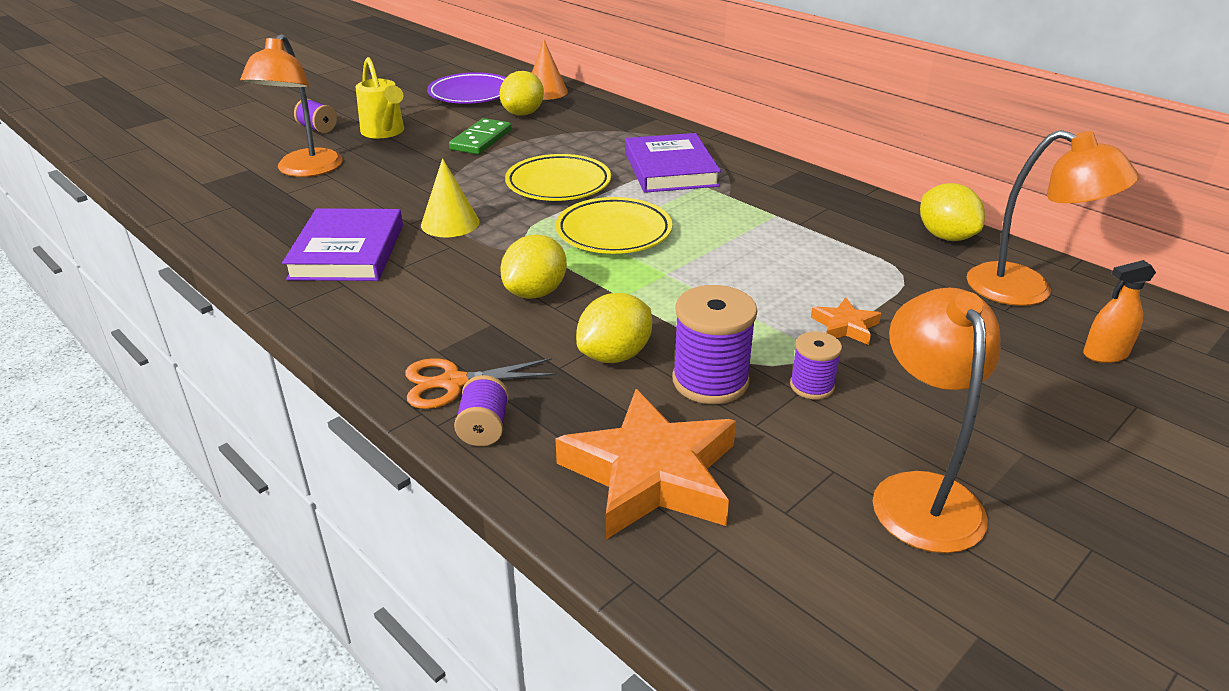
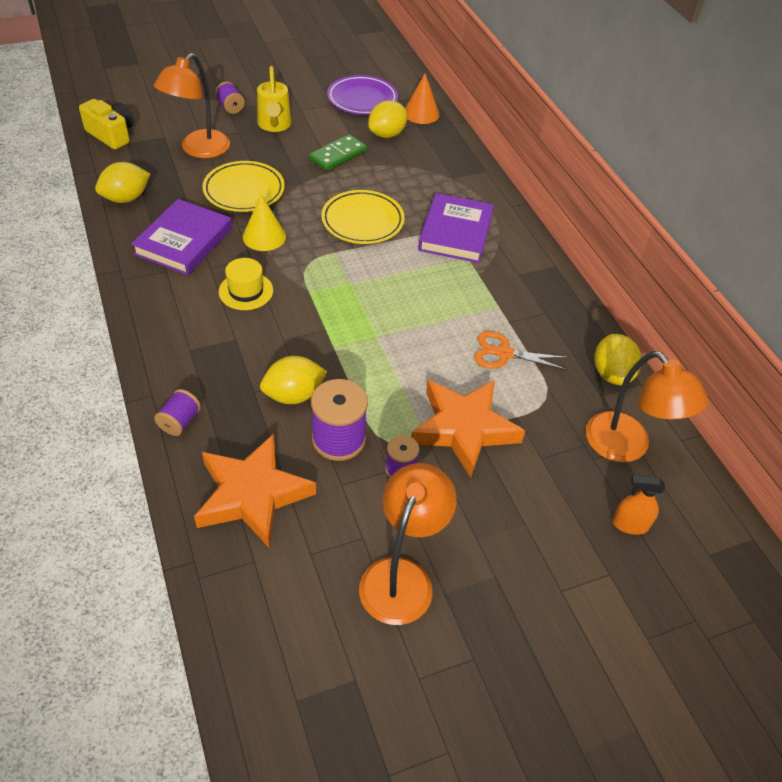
camera: 20 degrees right, 15 degrees up
orange scissors [405,358,556,409] -> orange scissors moved to [474,331,570,371]
yellow lemon [500,235,567,299] -> yellow lemon moved to [95,162,150,203]
yellow plate [556,197,672,254] -> yellow plate moved to [202,161,285,212]
orange star [811,297,881,345] -> orange star [411,380,525,478], size x2.20
none -> yellow camera [79,99,133,149]
none -> yellow hat [219,258,273,310]

